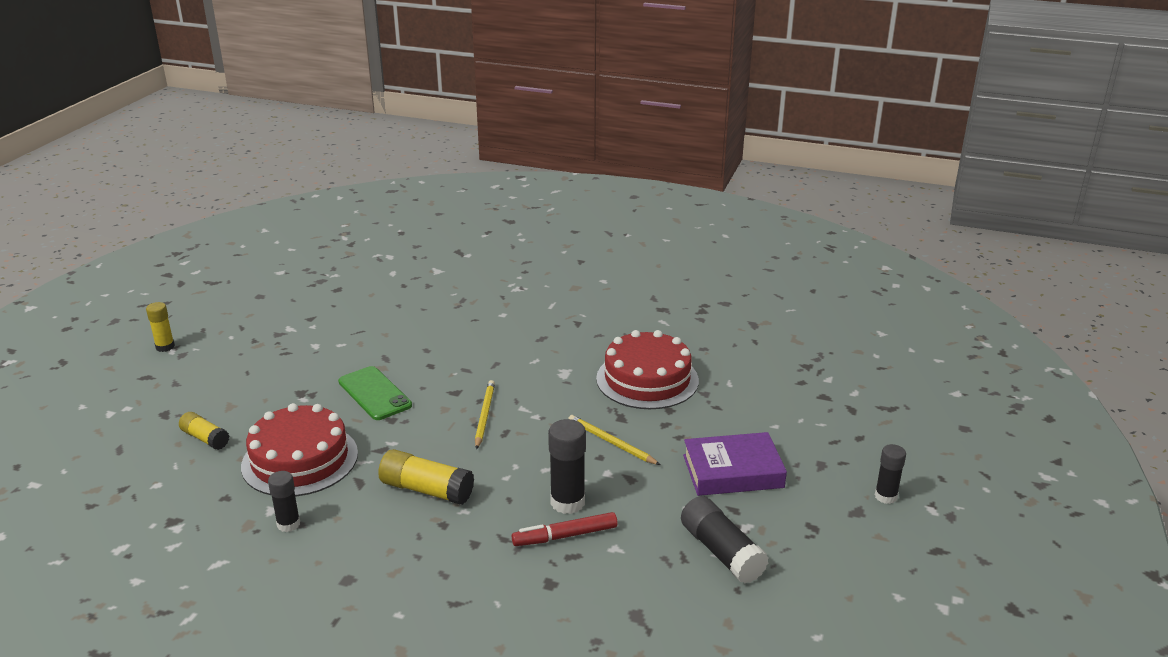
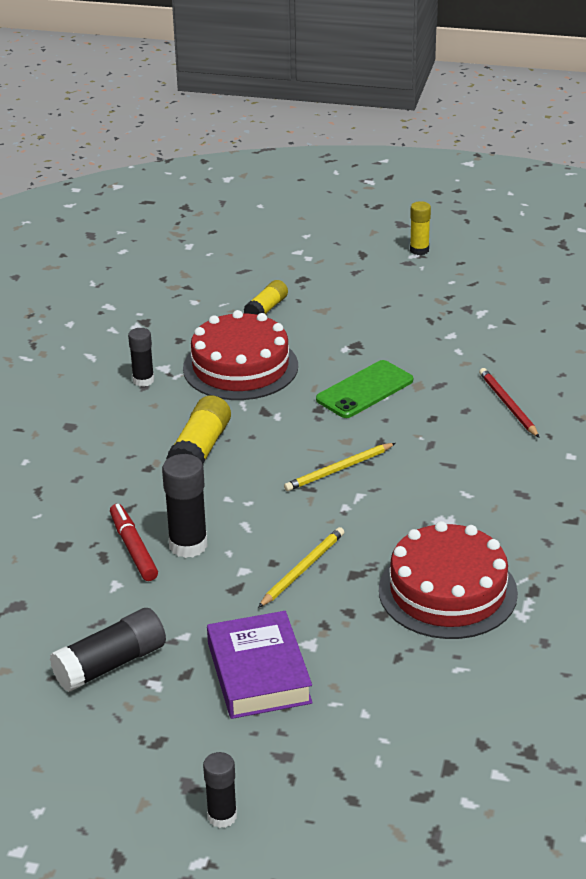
camera: 85 degrees right, 5 degrees up
yellow pencil [475,380,495,449] -> yellow pencil turned 150 degrees clockwise [284,443,396,491]
none -> red pencil [479,368,539,438]

